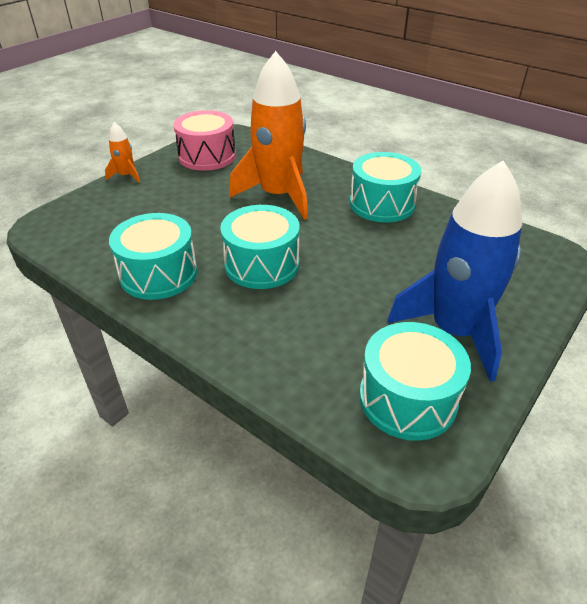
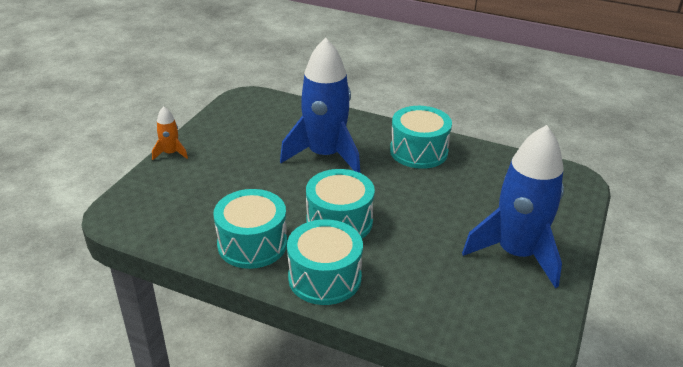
camera: 15 degrees left, 5 degrees down
pink drum [173,110,236,171] -> none
orange rocket [229,51,308,220] -> blue rocket [280,38,360,173]
turquoise drum [359,322,471,441] -> turquoise drum moved to [287,219,363,305]

